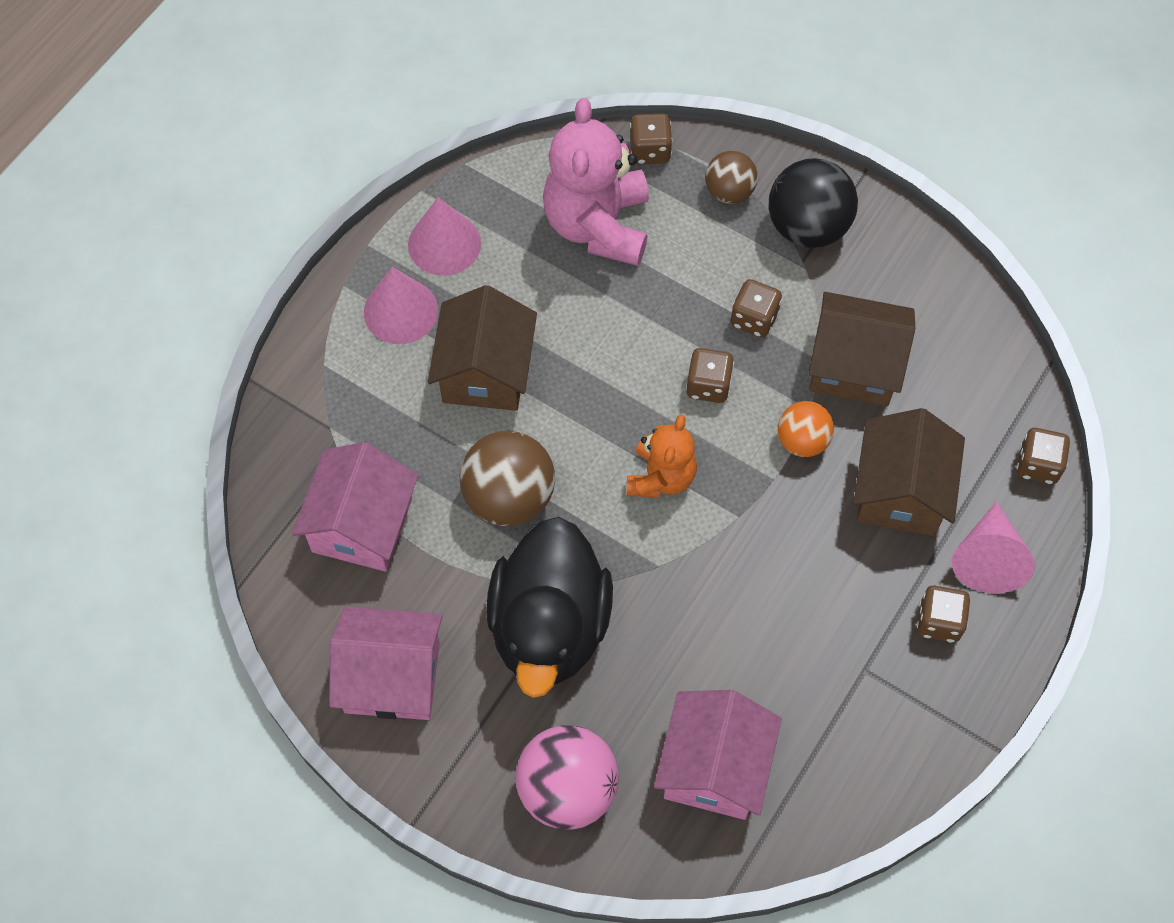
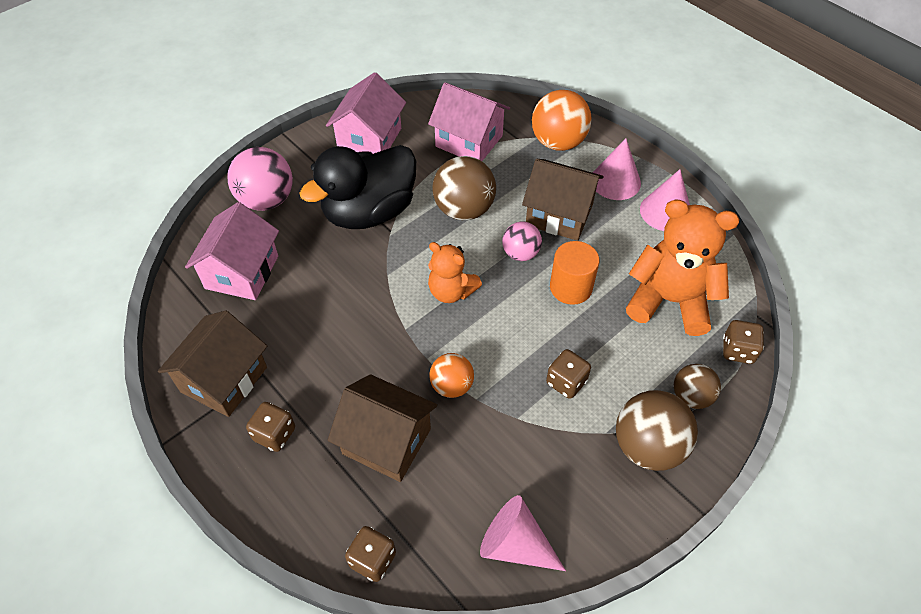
camera: 105 degrees right, 10 degrees down
black duck [486,517,613,698] -> black duck turned 60 degrees counterclockwise [299,145,416,229]
pink teddy bear [543,98,649,266] -> orange teddy bear [626,199,739,336]
pink house [654,690,782,820] -> pink house turned 75 degrees clockwise [185,202,279,300]
brown dice [686,348,734,403] -> none
black ball [769,158,858,248] -> brown ball [616,390,698,471]
brown house [808,292,915,406] -> brown house moved to [158,310,267,417]
pink cone [952,502,1035,593] -> pink cone moved to [480,495,566,571]
none -> pink ball [502,222,542,261]
none -> orange ball [532,90,592,151]
none -> orange cylinder [550,241,599,305]

